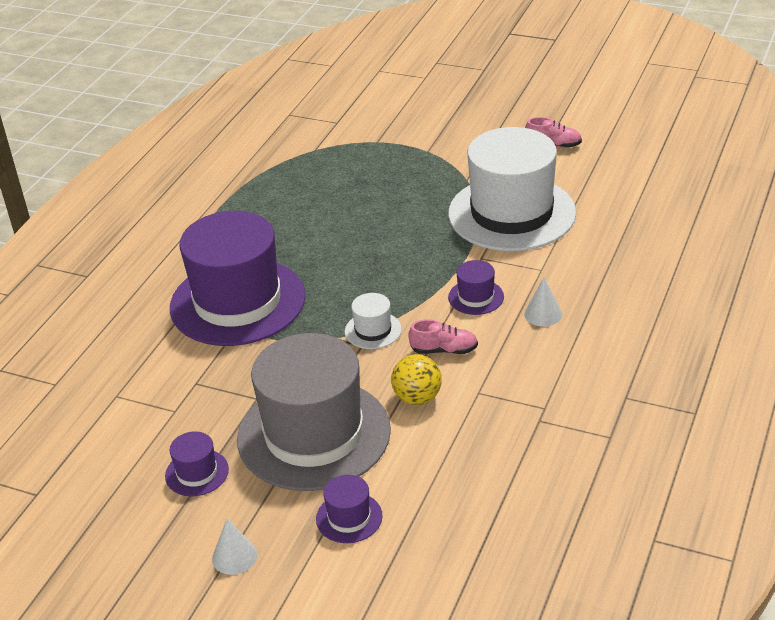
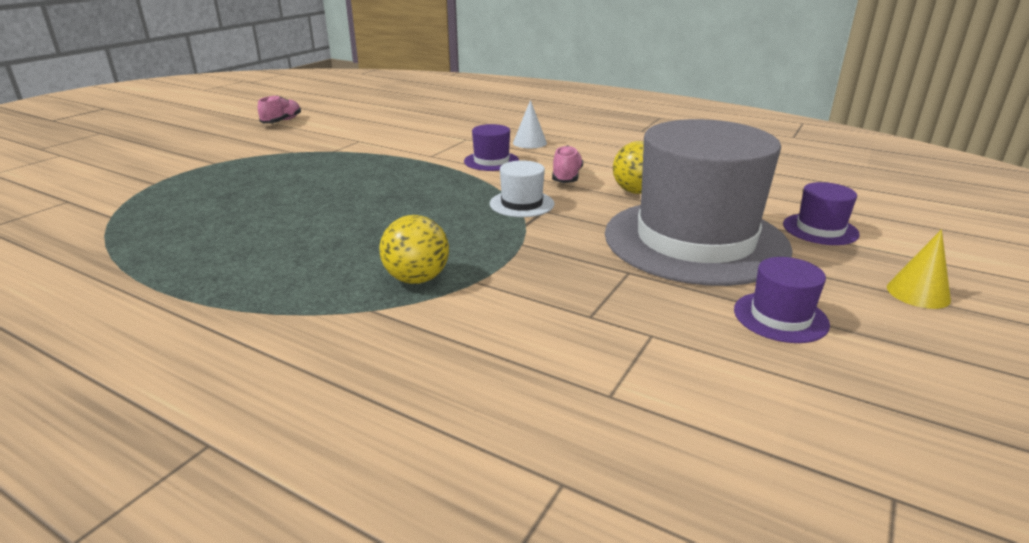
camera: 85 degrees left, 10 degrees down
purple hat [170,211,306,346] -> yellow ball [379,215,449,284]
white cone [212,519,257,575] -> yellow cone [887,229,951,309]
white hat [448,127,576,251] -> none

